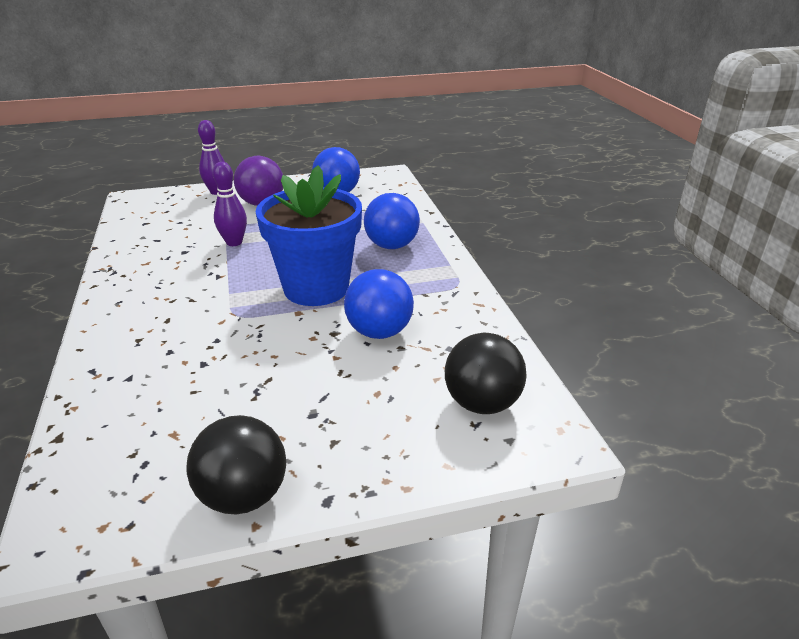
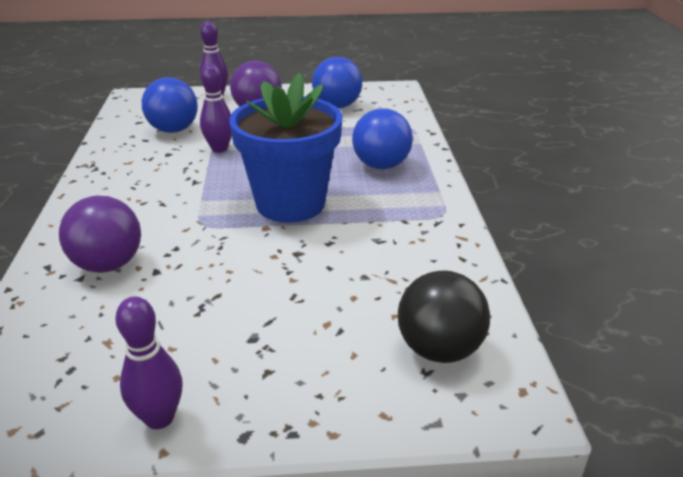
camera: 10 degrees right, 0 degrees up
black ball [186,415,286,514] -> purple bowling pin [115,297,183,429]
blue ball [344,269,414,339] -> blue ball moved to [142,77,198,133]
none -> purple ball [59,196,141,273]

